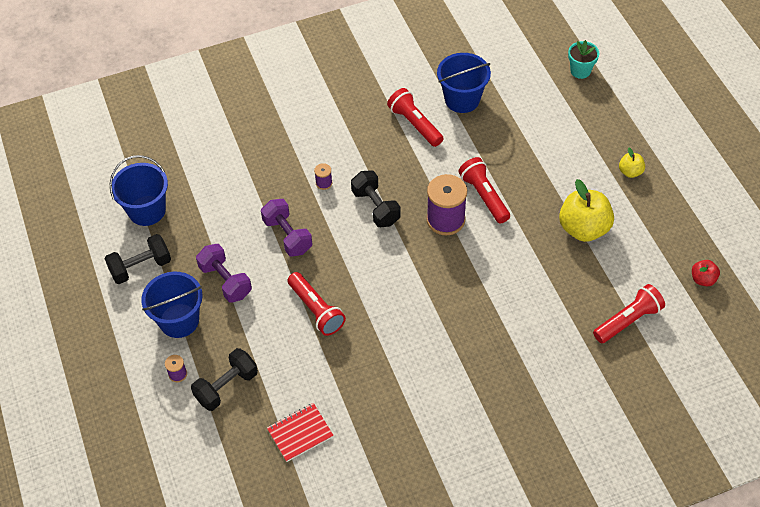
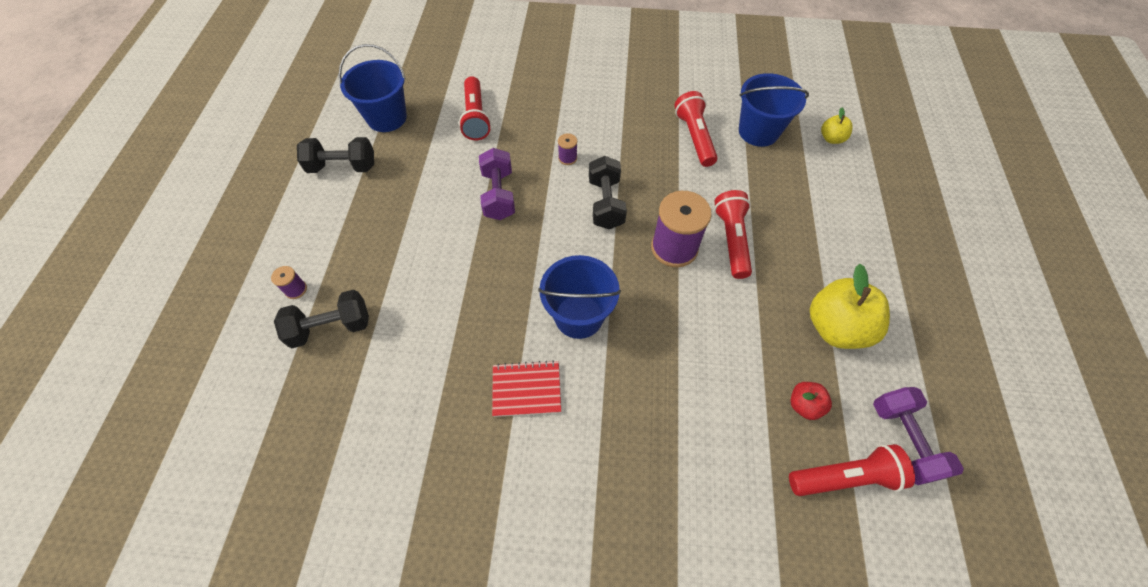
camera: 25 degrees right, 5 degrees up
blue bucket [141,272,203,338] -> blue bucket moved to [538,255,621,339]
purple dumbbell [196,244,252,303] -> purple dumbbell moved to [873,387,964,485]
red notebook [267,403,334,462] -> red notebook moved to [492,360,561,417]
red flashlight [287,272,346,336] -> red flashlight moved to [459,76,491,140]
turquoise flower pot [568,40,599,79] -> none
yellow apple [619,148,645,178] -> yellow apple moved to [821,108,852,144]
red apple [692,260,720,286] -> red apple moved to [790,382,832,420]

